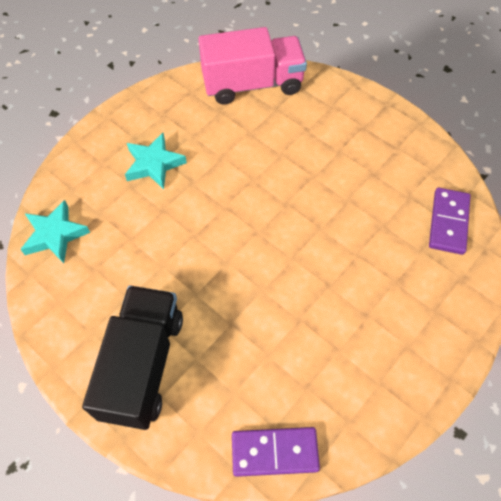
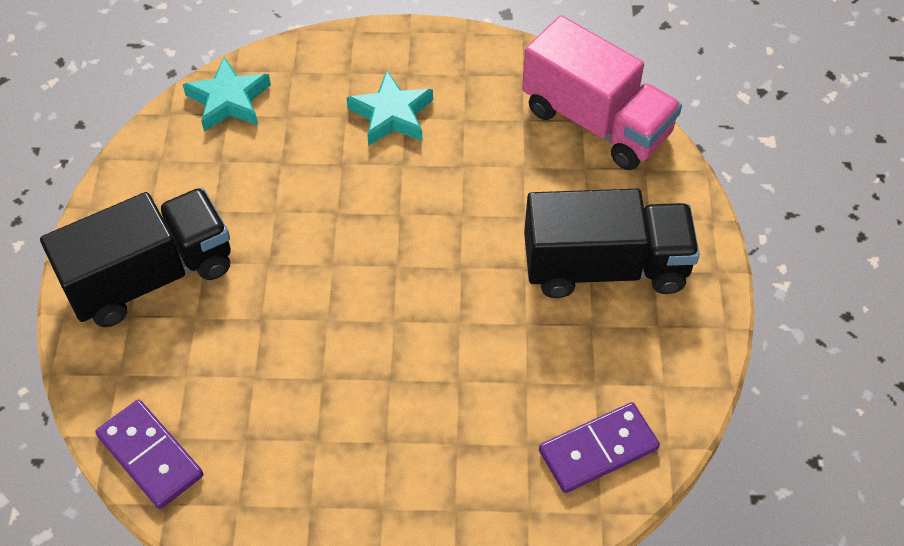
camera: 50 degrees right, 5 degrees down
none -> black truck [524,189,700,298]

